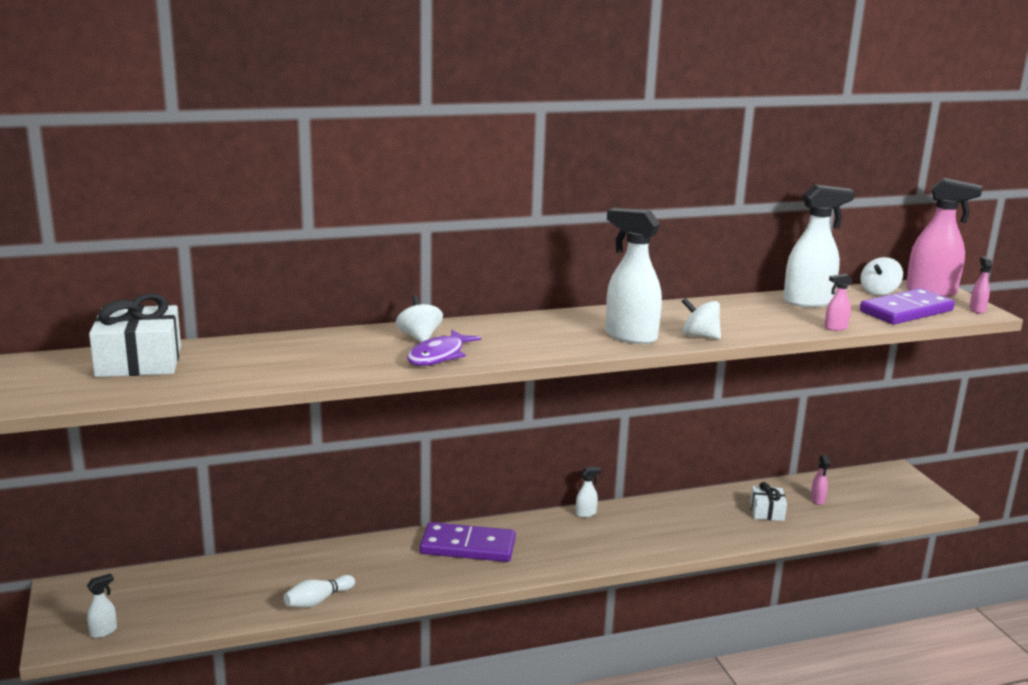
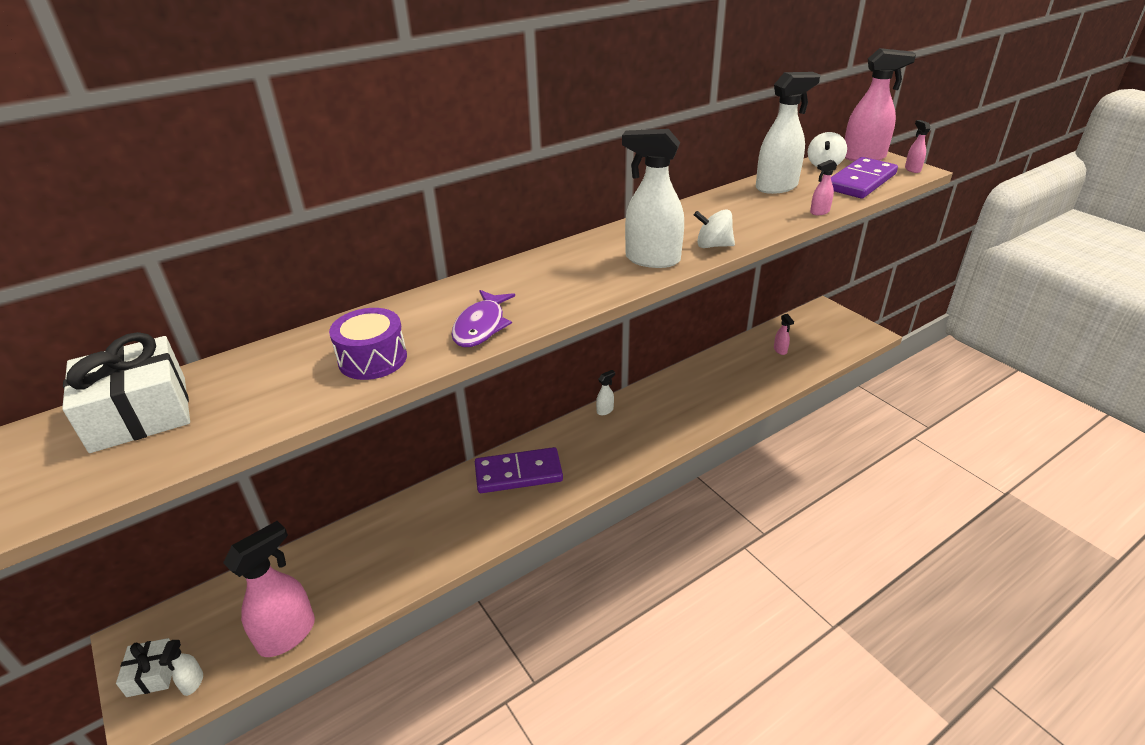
camera: 15 degrees left, 15 degrees up
white spray bottle [87,574,117,638] -> white spray bottle turned 150 degrees clockwise [158,640,203,696]
white bowling pin [284,575,355,608] -> none
white spinning top [396,295,443,342] -> none
white gift [750,482,787,521] -> white gift moved to [116,638,172,697]
none -> pink spray bottle [223,521,315,657]
none -> purple drum [329,308,407,380]

